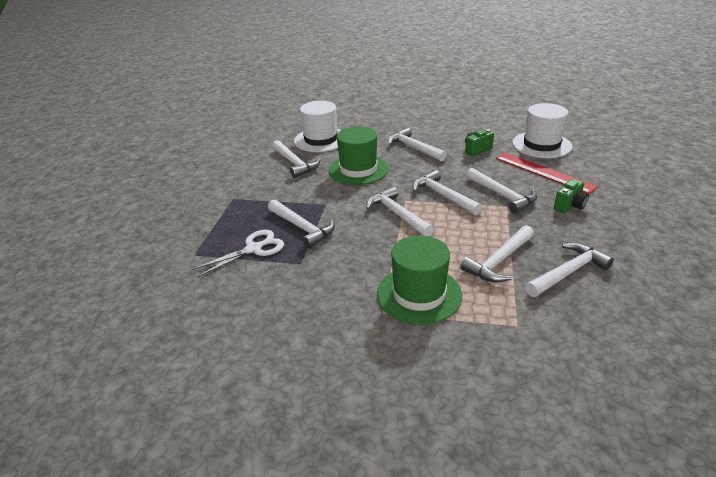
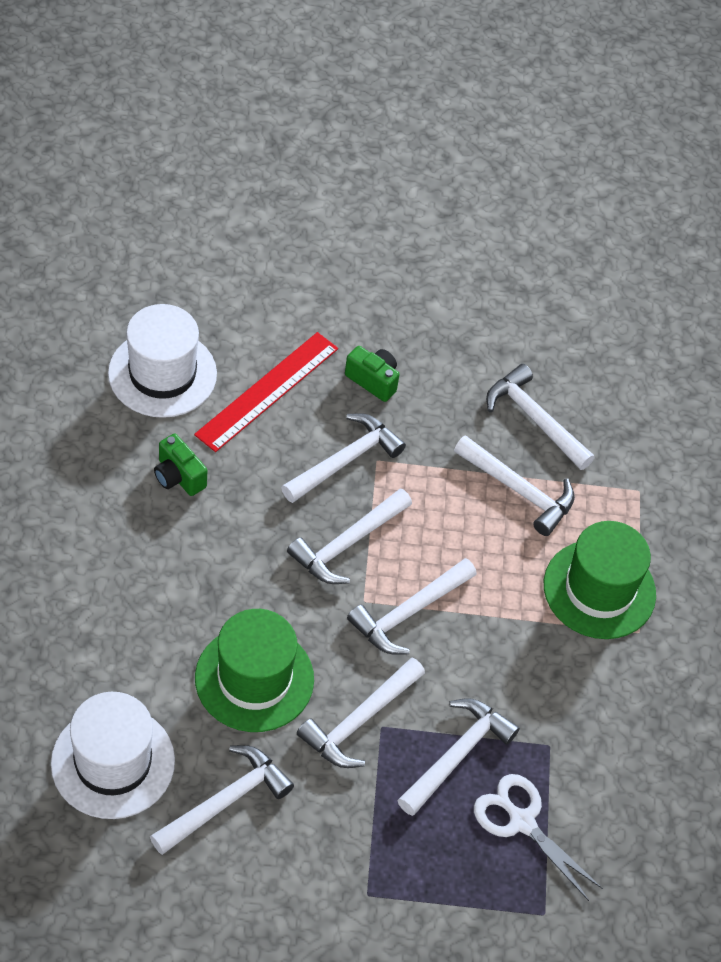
camera: 105 degrees left, 20 degrees up
white hammer [388,127,447,161] -> white hammer moved to [297,658,425,768]

